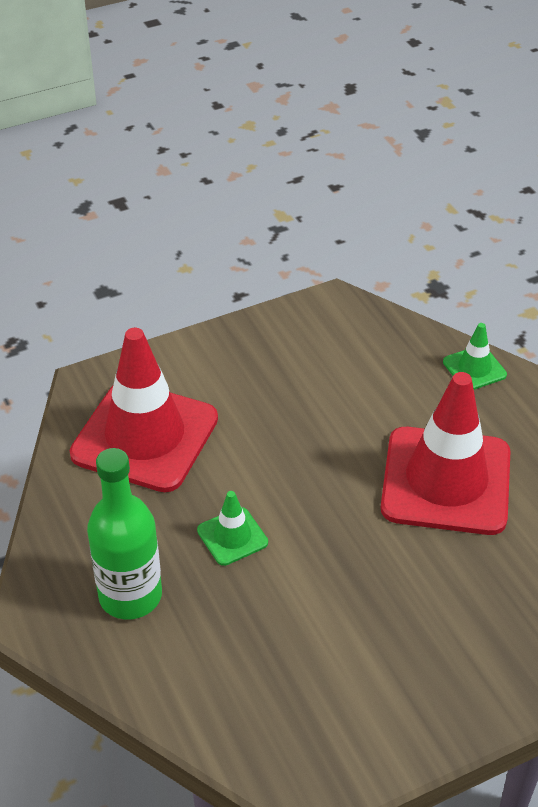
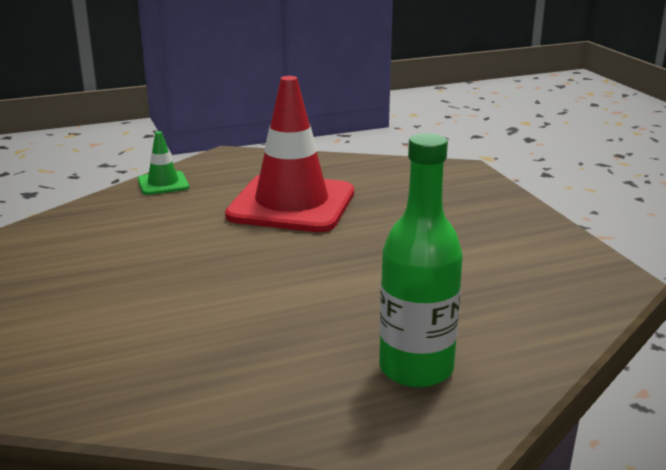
camera: 85 degrees left, 20 degrees down
red traffic cone [70,328,218,492] -> none
green traffic cone [197,491,268,566] -> none

